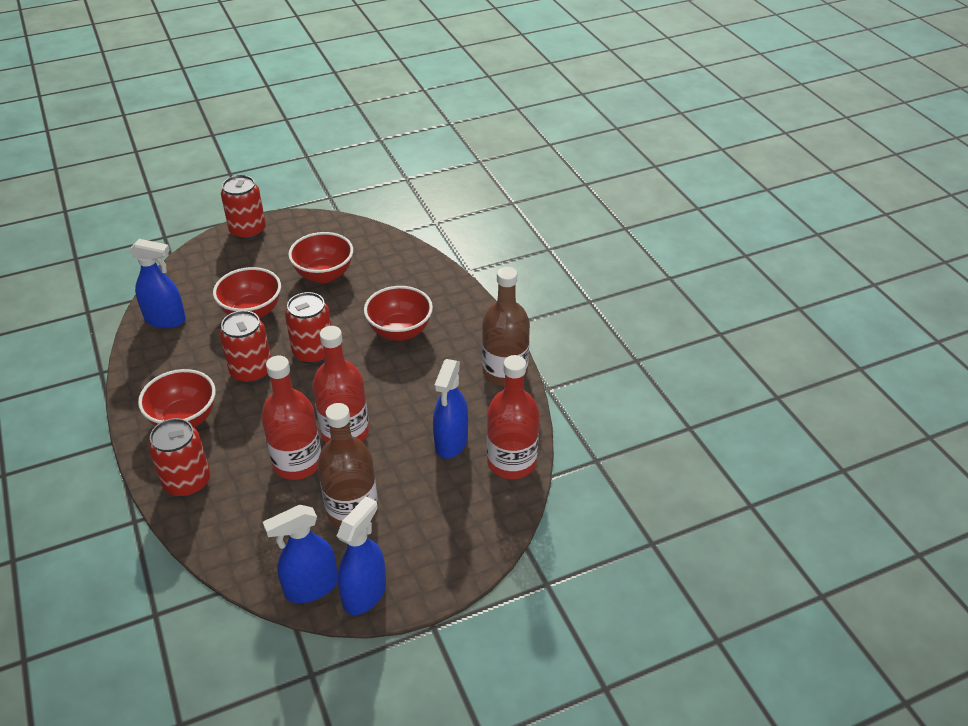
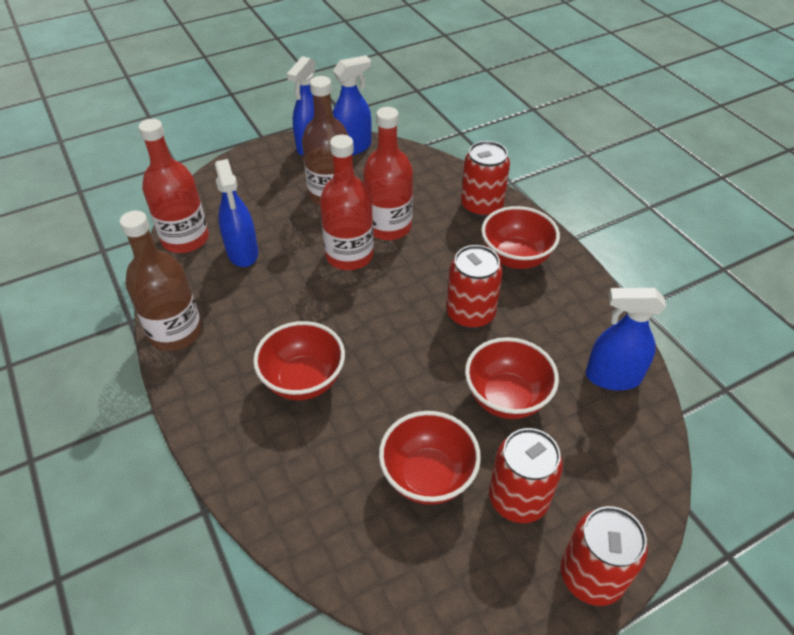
camera: 175 degrees right, 5 degrees up
red can [285,292,331,364] -> red can moved to [489,428,563,523]
blue spray bottle [433,359,468,459] -> blue spray bottle turned 150 degrees clockwise [215,159,258,267]

